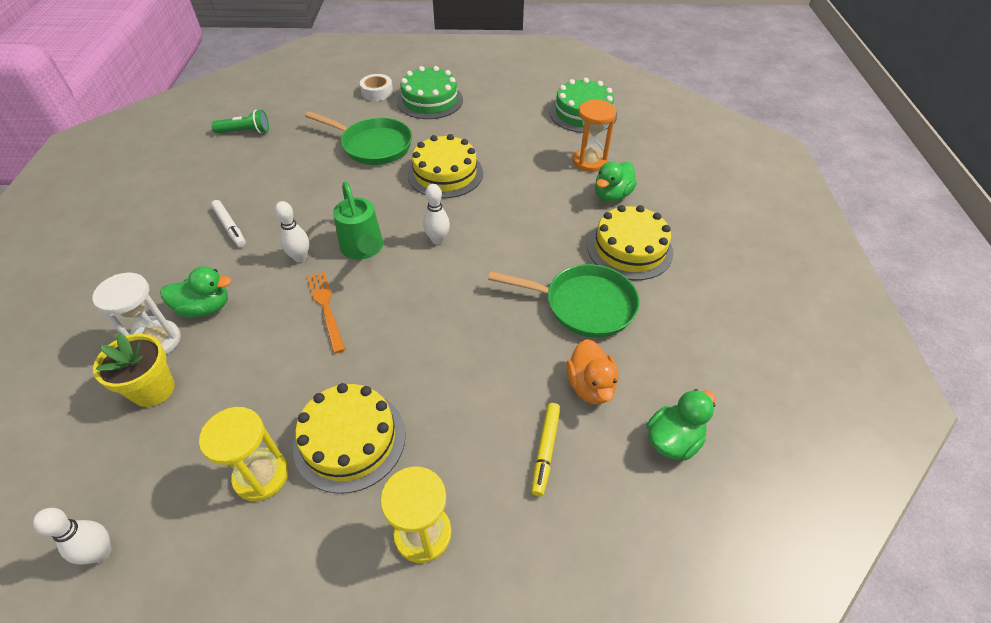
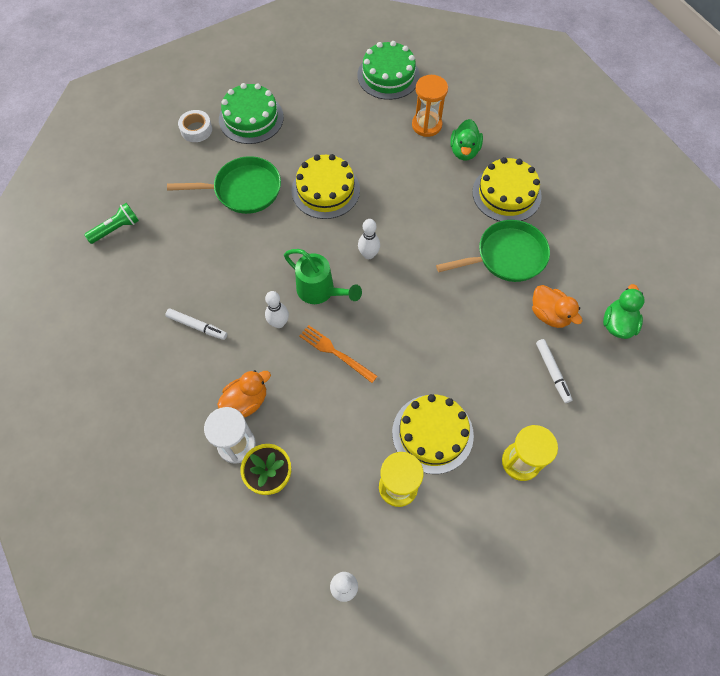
camera: 30 degrees left, 15 degrees up
green duck [160,266,232,318] -> orange duck [217,370,271,418]
yellow marker [531,403,560,496] -> white marker [536,339,572,403]

